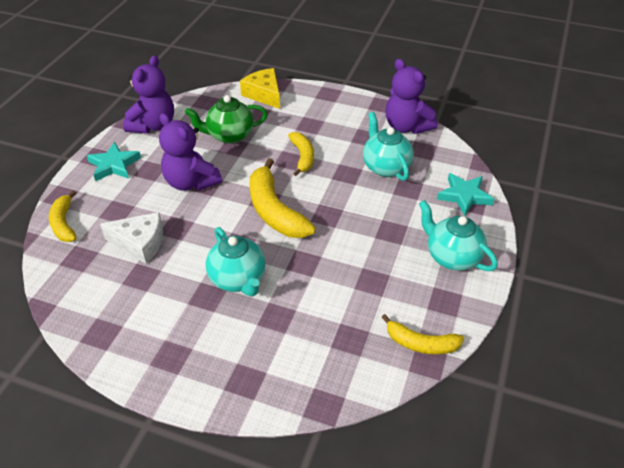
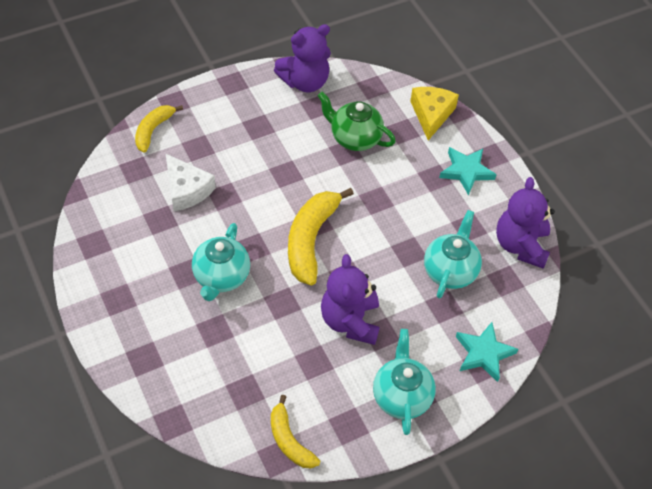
camera: 40 degrees right, 10 degrees up
turquoise star [87,142,141,181] -> turquoise star moved to [439,147,497,195]
purple teddy bear [159,113,222,191] -> purple teddy bear moved to [321,254,380,345]
yellow banana [288,132,314,176] -> none

